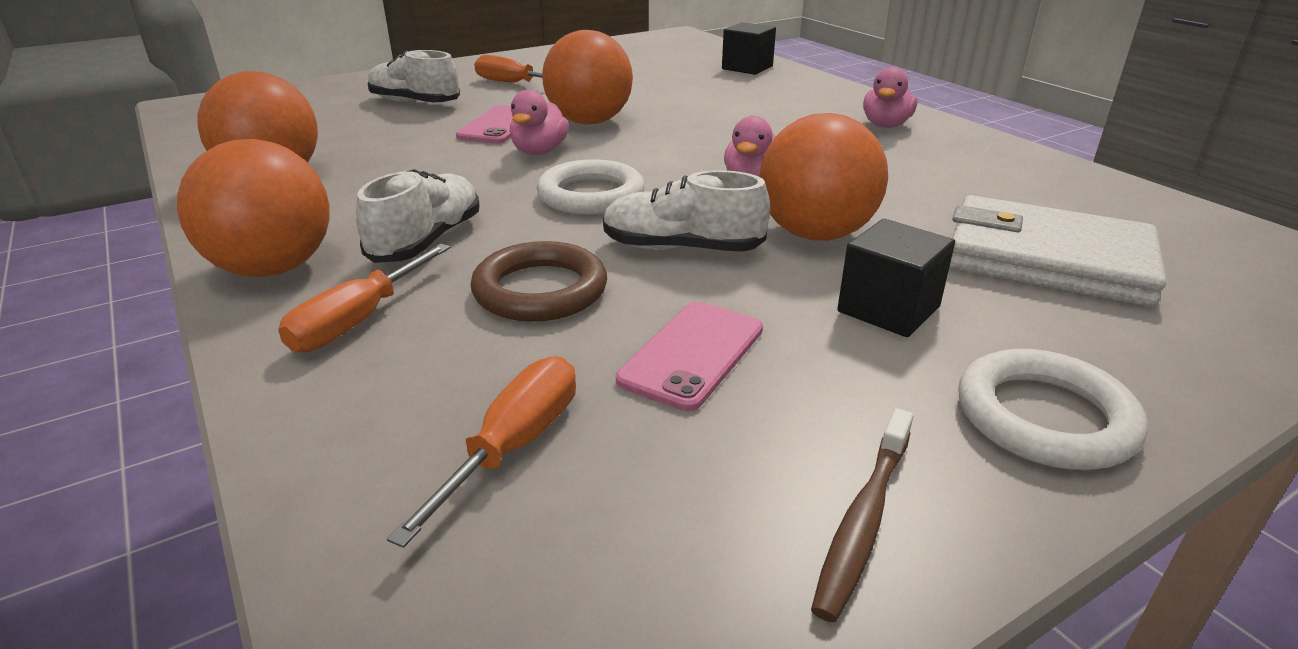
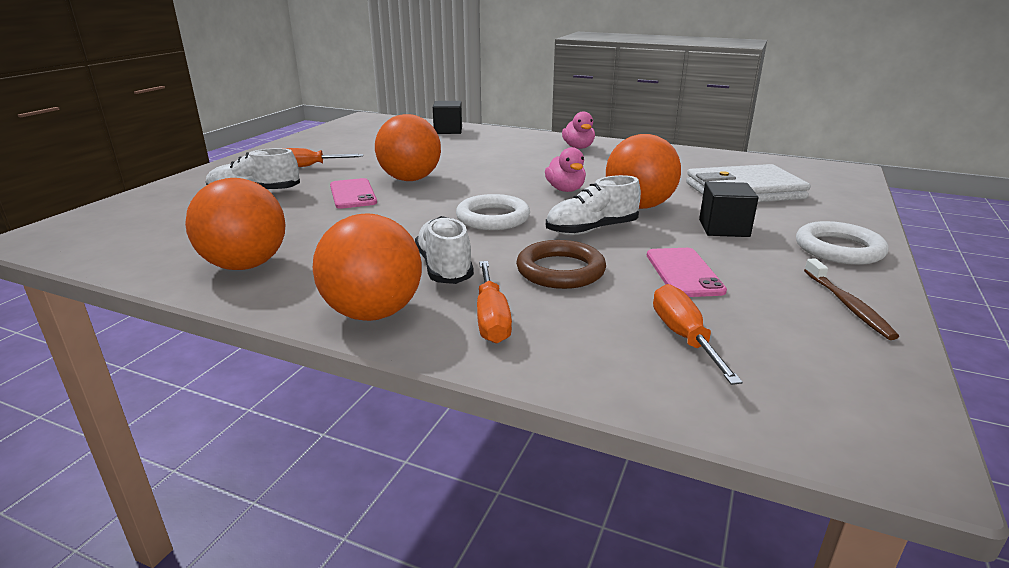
camera: 35 degrees left, 5 degrees down
pink duck [510,90,569,155] -> none

